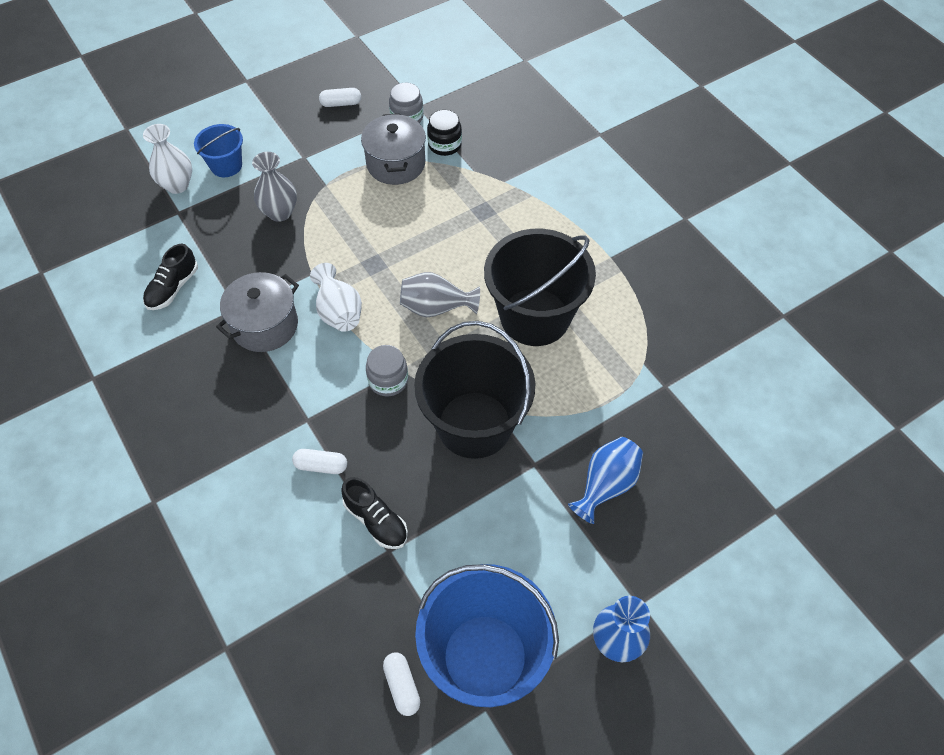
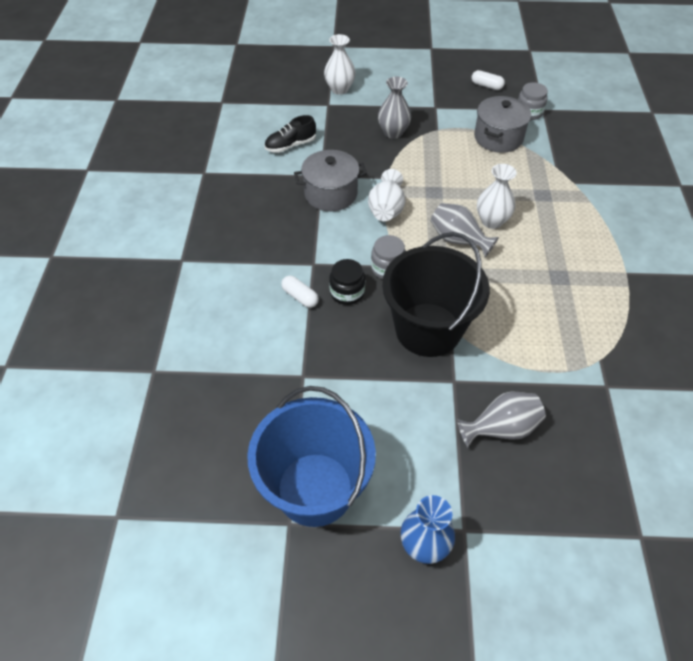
camera: 35 degrees right, 5 degrees down
blue bucket [194,124,243,177] -> none
black shoe [341,477,408,549] -> none
white capsule [383,653,420,716] -> none
black jar [427,110,462,156] -> black jar moved to [329,259,365,305]
black bucket [484,229,596,346] -> none
blue vase [568,437,643,524] -> grey vase [457,392,546,447]
none -> white vase [477,164,517,229]

